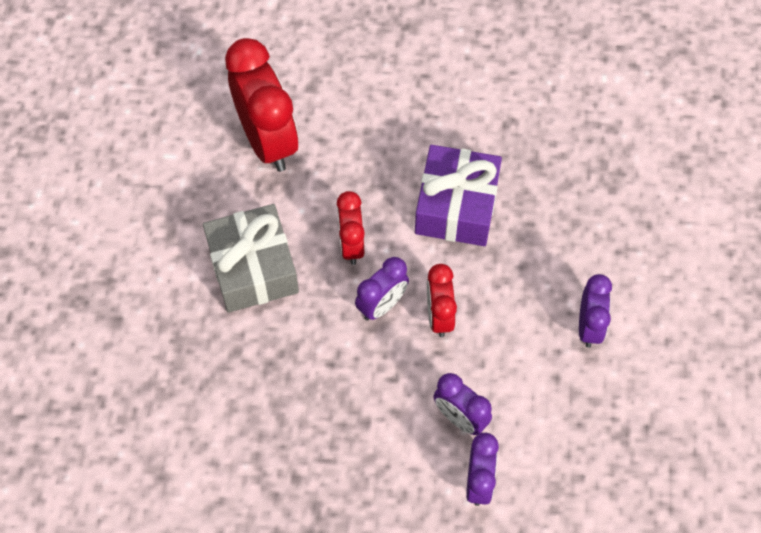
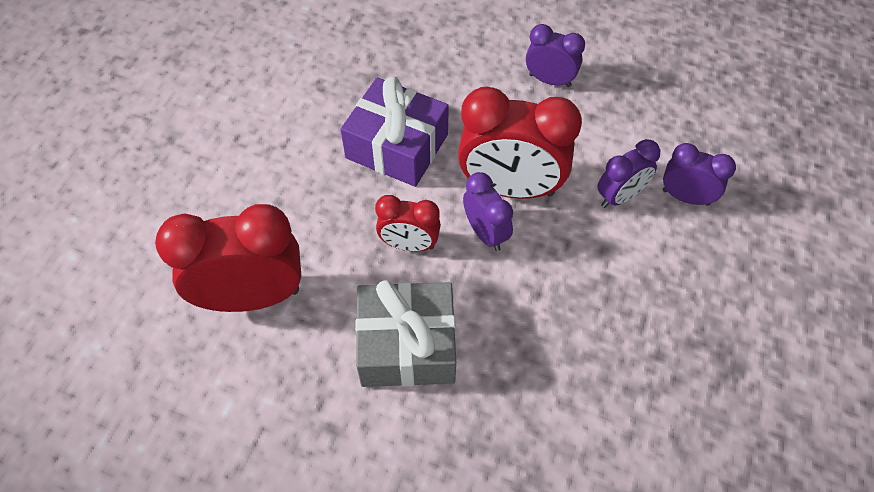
camera: 75 degrees left, 5 degrees down
red clock [427,264,457,337] -> red clock [458,87,582,199], size x1.83

